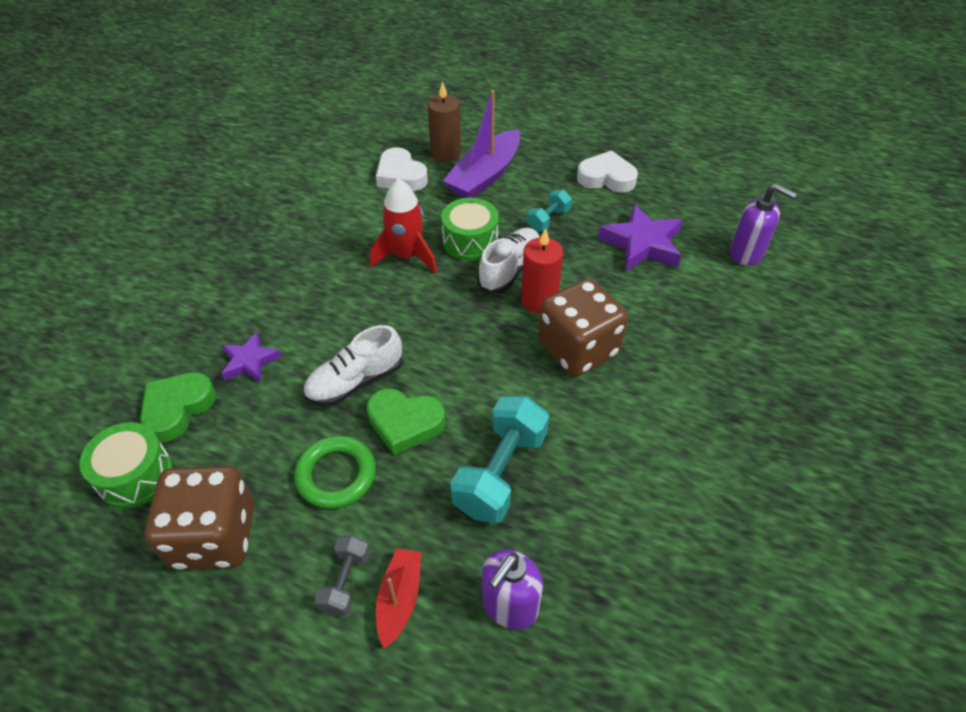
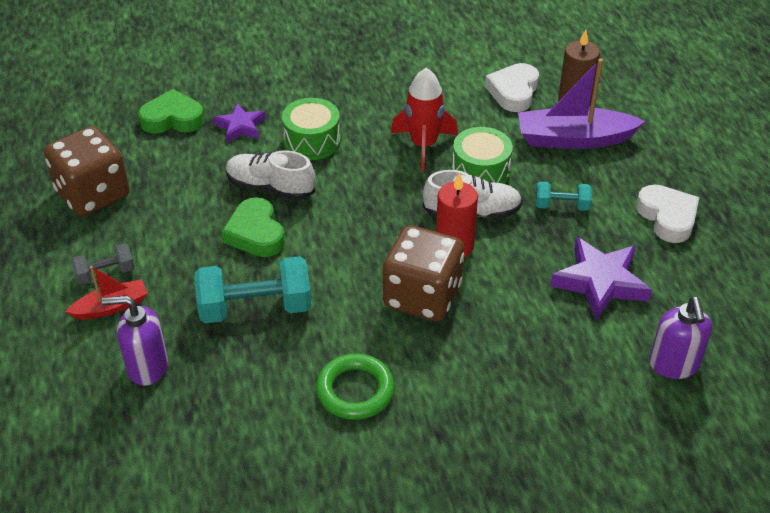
camera: 55 degrees right, 5 degrees down
green drum [80,422,173,508] -> green drum moved to [282,98,341,160]
green ring [294,436,376,509] -> green ring moved to [316,354,395,420]

